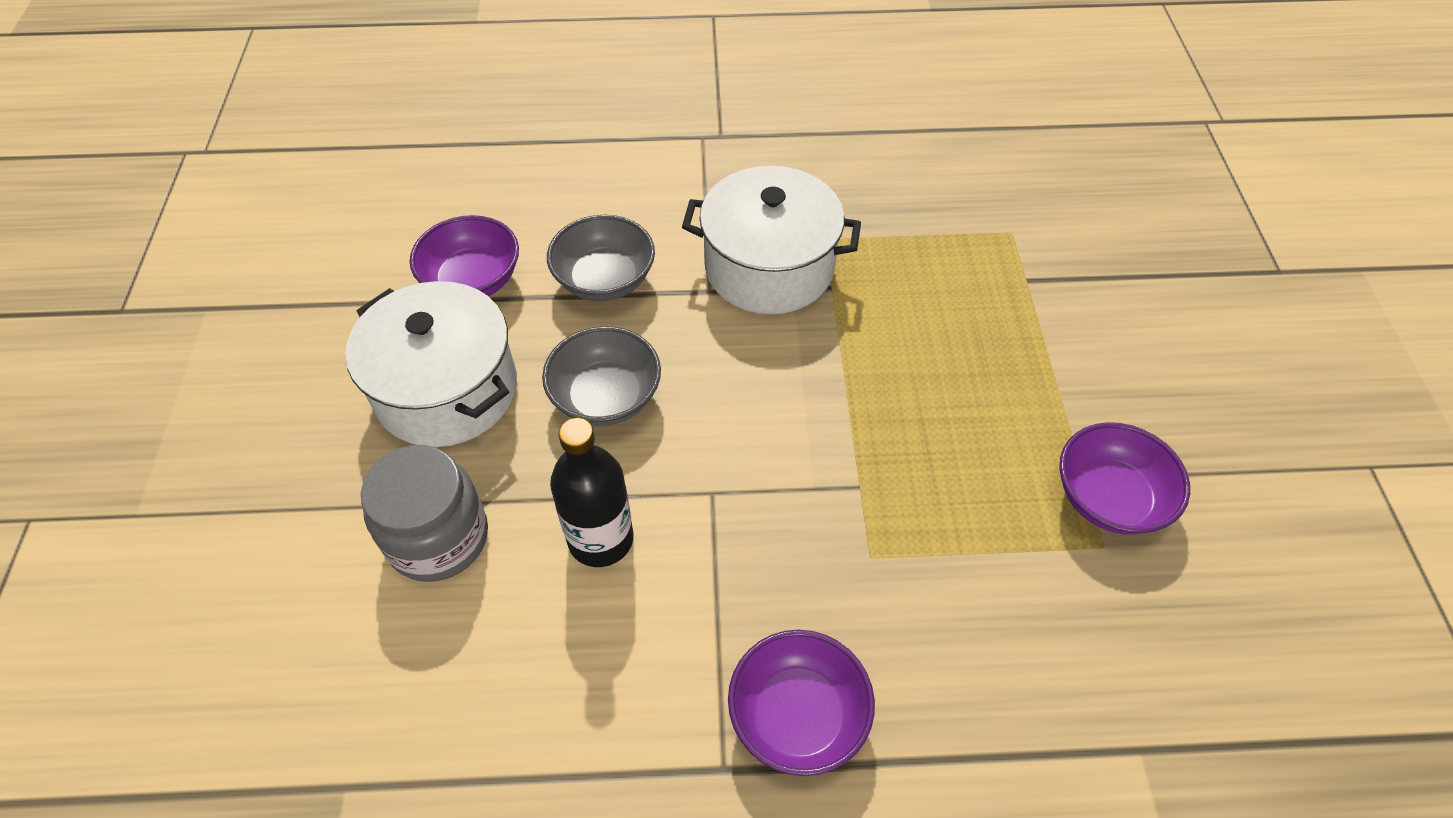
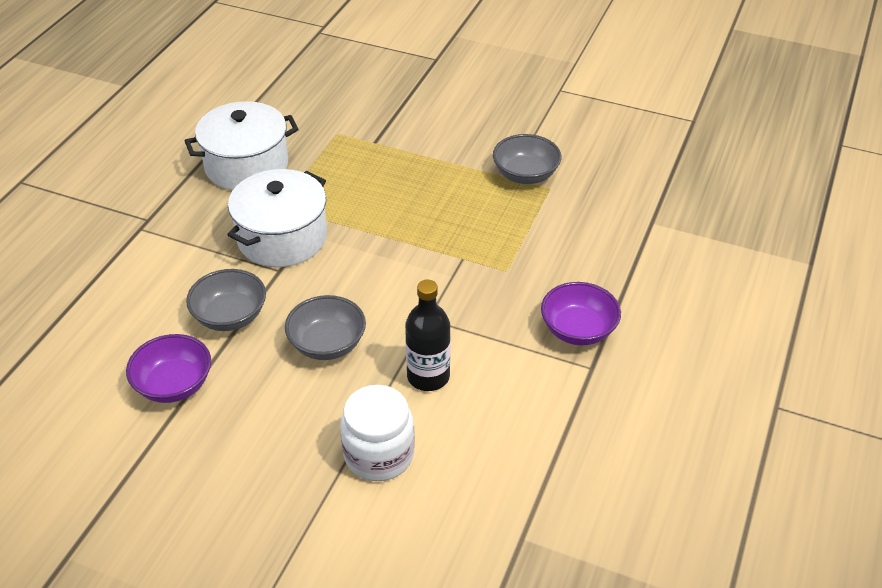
camera: 65 degrees left, 10 degrees down
white pot [345,281,517,447] -> white pot moved to [185,101,298,190]
grey jar [361,445,488,582] -> white jar [340,385,415,481]
purple bowl [1059,422,1190,535] -> grey bowl [493,134,561,184]

